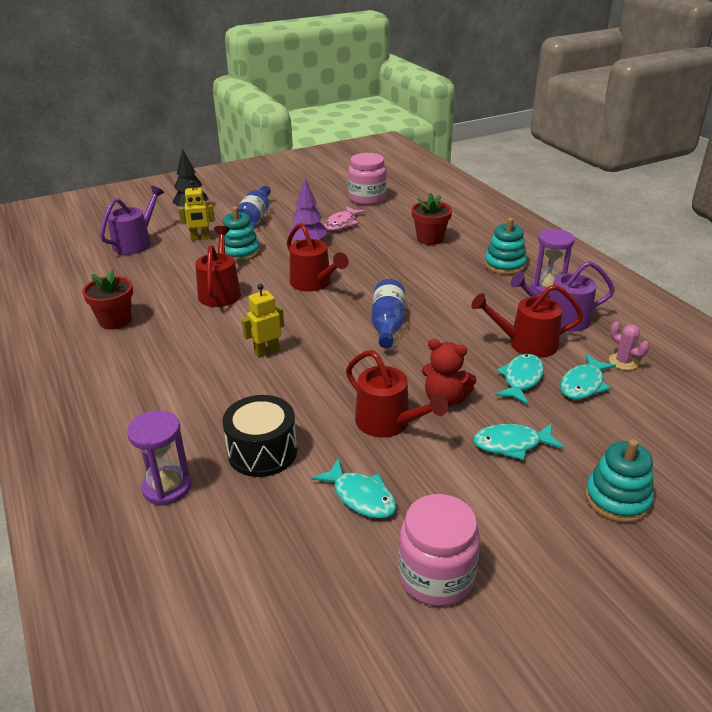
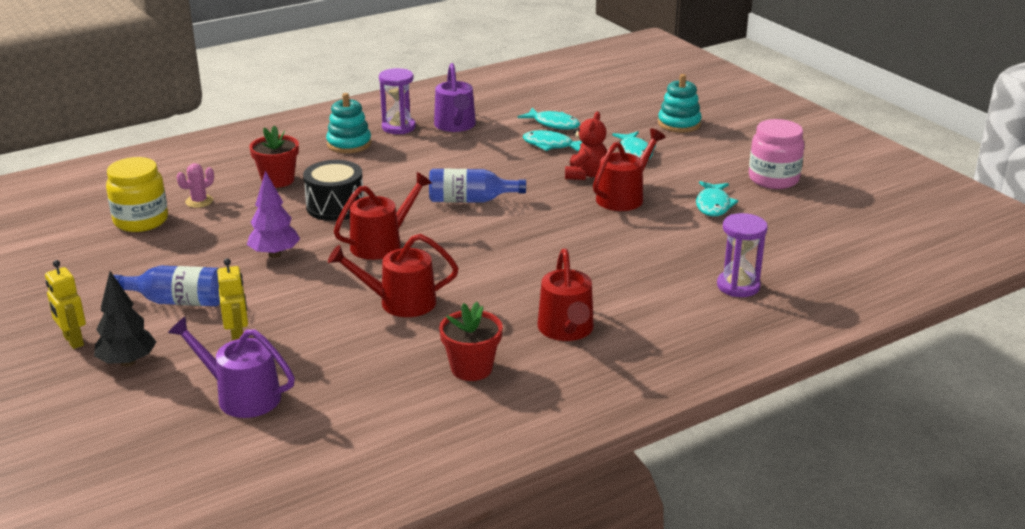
camera: 95 degrees left, 5 degrees down
black drum [222,395,297,477] -> black drum moved to [303,160,364,221]
turquoise stacking toy [223,207,260,262] -> none
yellow robot [241,284,284,358] -> yellow robot moved to [45,260,86,349]
turquoise fish [311,459,396,519] -> turquoise fish turned 150 degrees clockwise [696,181,738,217]
pink fish [324,206,366,231] -> none
pink jar [348,153,387,205] -> yellow jar [106,157,168,232]
red watering can [471,284,584,358] -> red watering can moved to [538,249,594,341]
pink cactus [609,321,649,370] -> pink cactus moved to [177,163,214,208]

